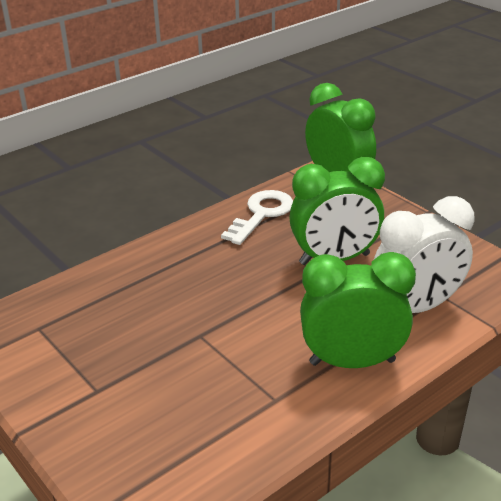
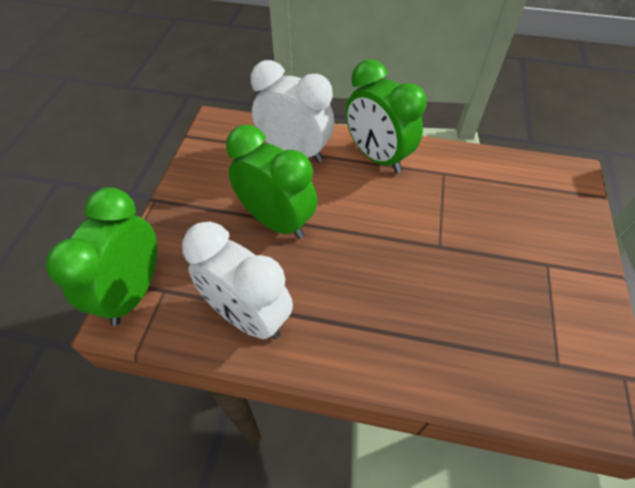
camera: 130 degrees left, 20 degrees up
white key [221,190,293,245] -> white clock [182,222,293,339]

